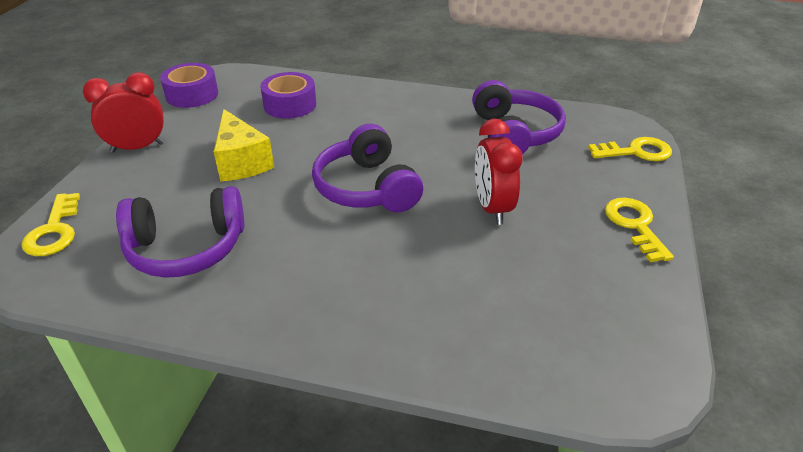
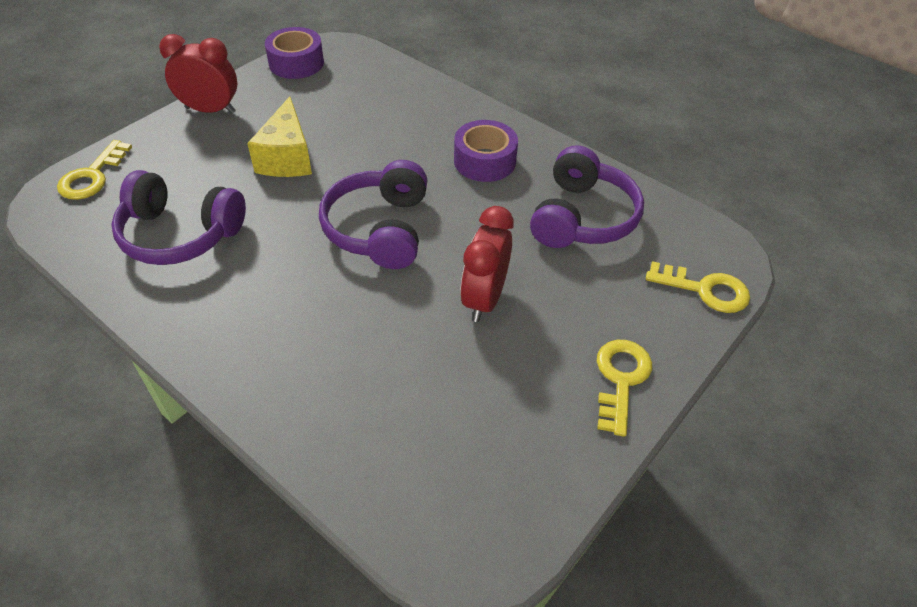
camera: 25 degrees right, 10 degrees up
purple tape [260,72,316,119] -> purple tape moved to [454,120,518,182]

